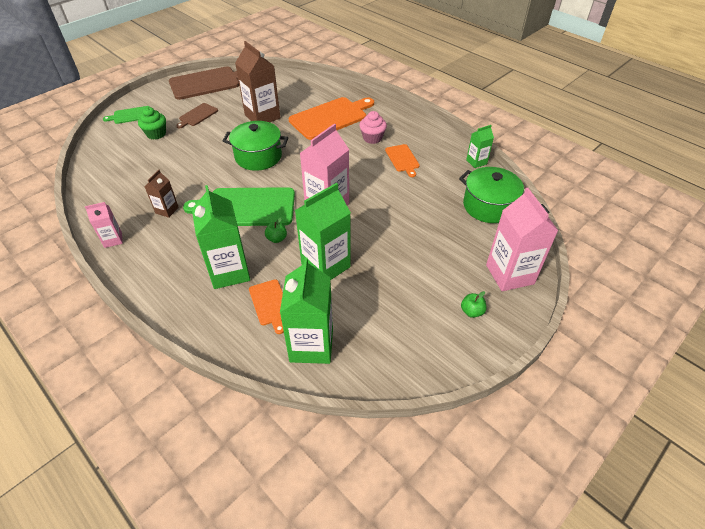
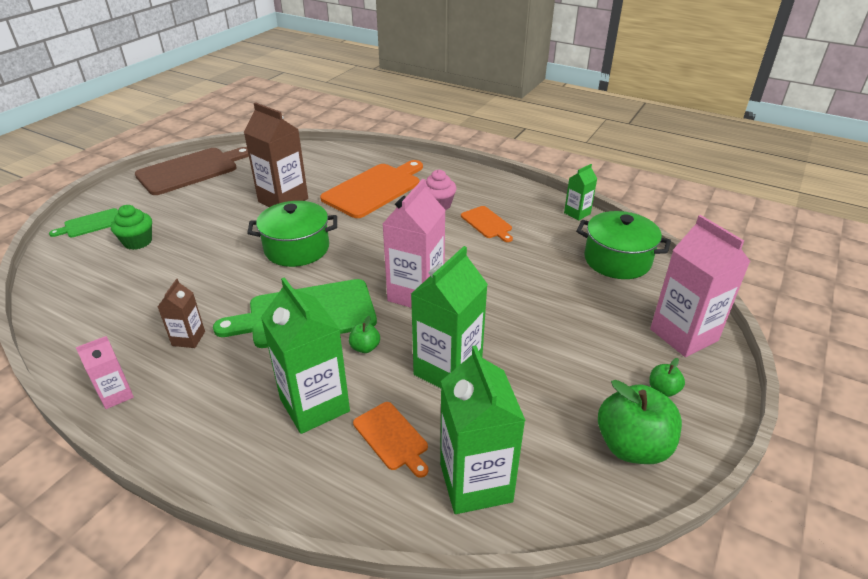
camera: 15 degrees left, 10 degrees down
brown cutting board [176,103,218,128] -> none
none -> green apple [598,380,682,464]

